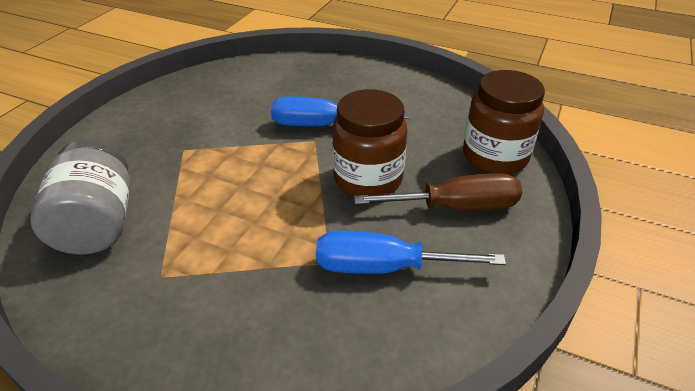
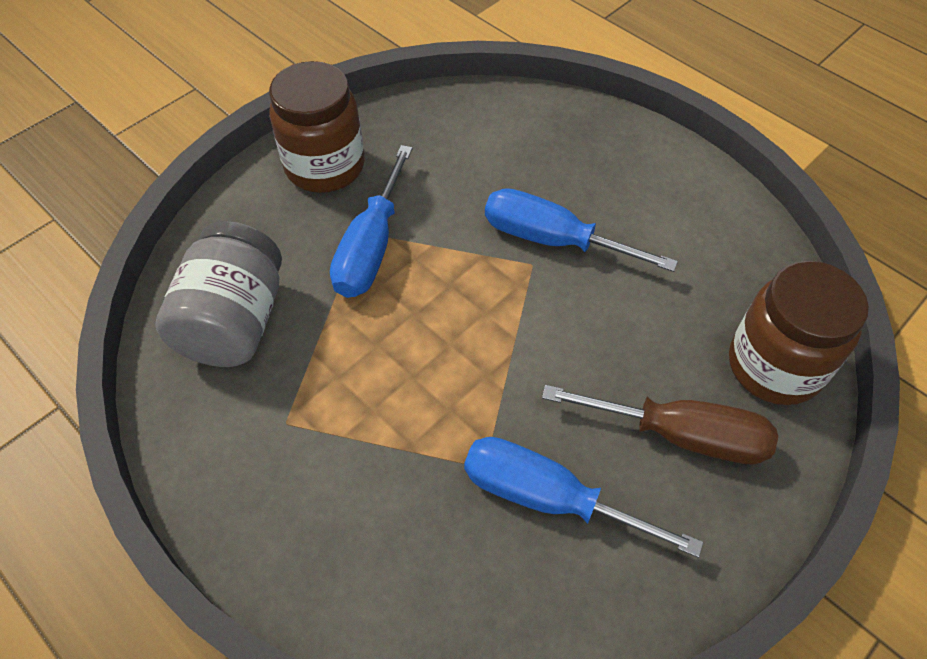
camera: 20 degrees right, 15 degrees up
brown jar [332,89,407,196] -> brown jar moved to [269,61,364,193]
none -> blue screwdriver [330,145,413,298]

